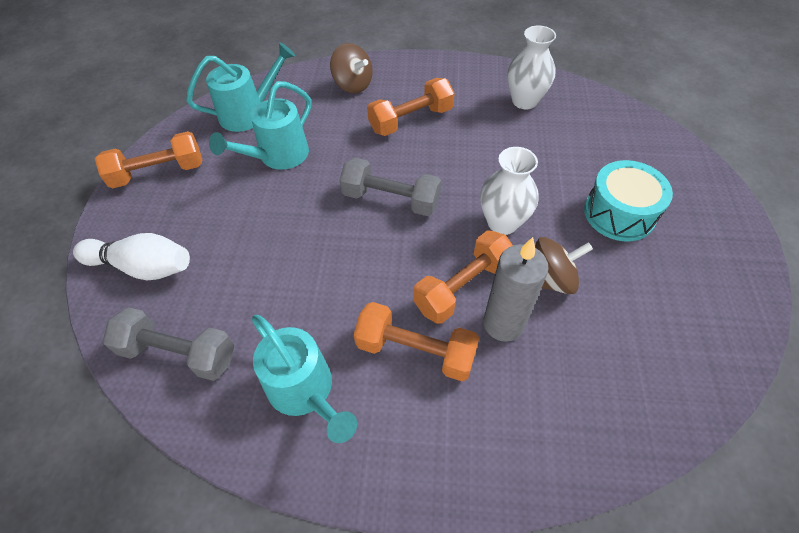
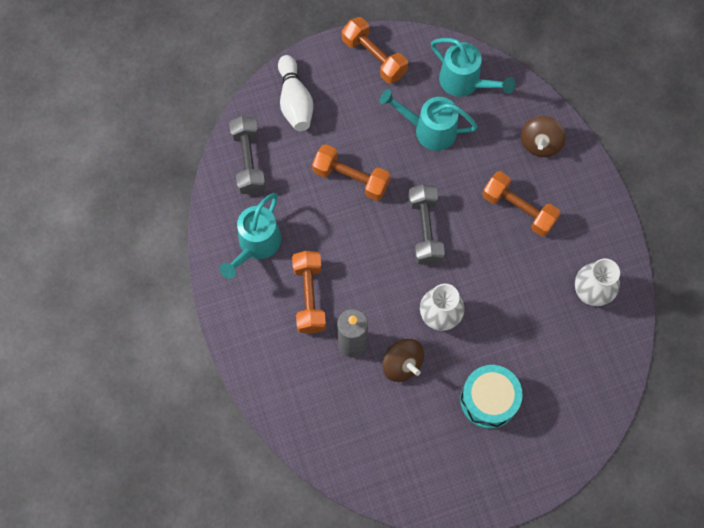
camera: 65 degrees right, 15 degrees up
orange dumbbell [413,230,513,324] -> orange dumbbell moved to [312,144,390,201]

